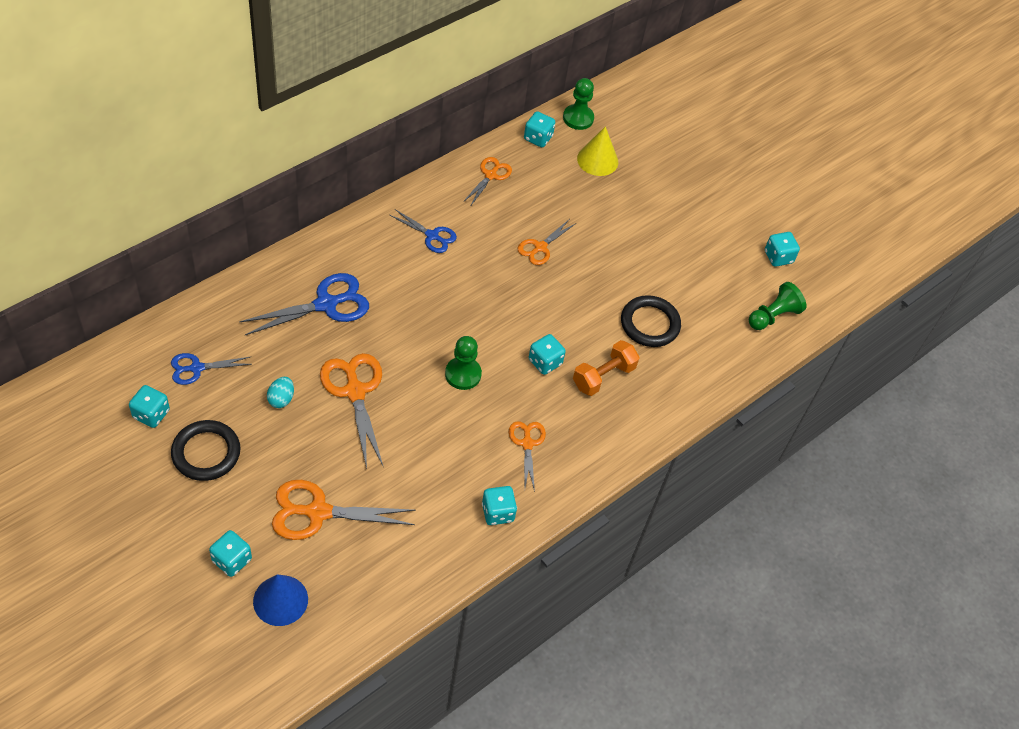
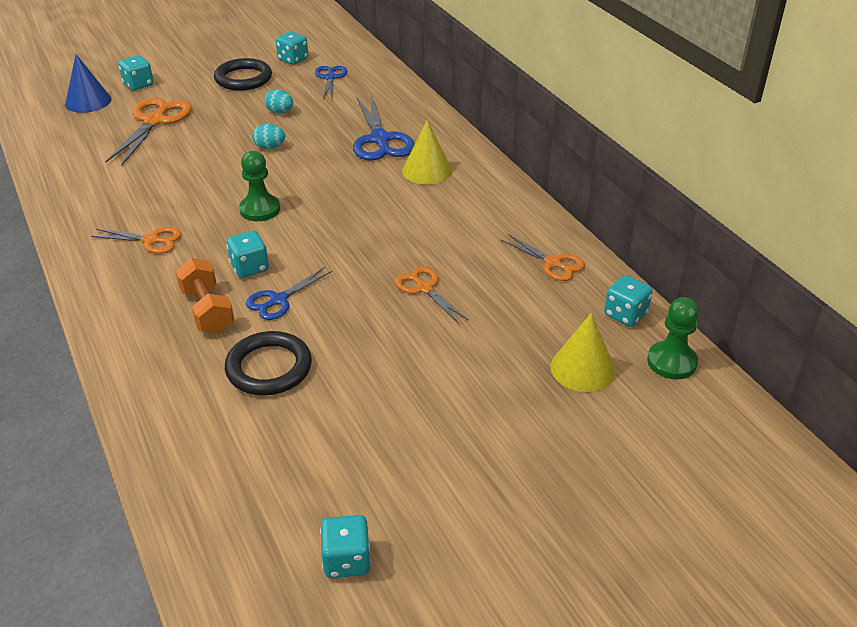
camera: 110 degrees right, 15 degrees down
orange scissors [320,353,383,469] -> turquoise egg [252,124,285,149]
blue scissors [390,209,457,253] -> blue scissors moved to [246,267,332,320]
turquoise dice [482,486,517,525] -> none
green pawn [749,282,806,330] -> none
none -> yellow cone [402,120,452,185]

